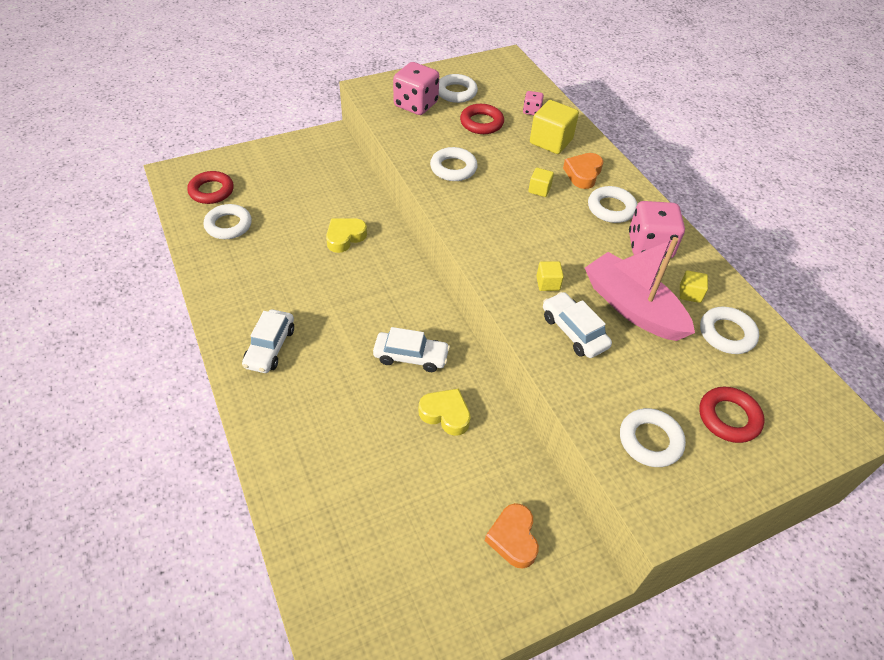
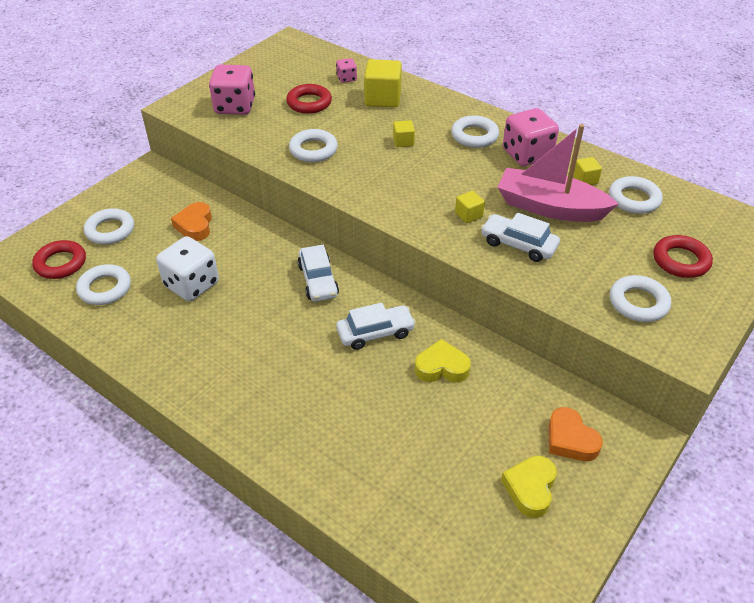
camera: 25 degrees left, 5 degrees down
white car [242,309,294,373] -> white car moved to [298,245,339,302]
yellow heart [326,218,367,253] -> yellow heart moved to [501,456,557,518]
white ring [439,74,478,103] -> white ring moved to [84,208,134,244]
orange heart [563,153,603,189] -> orange heart moved to [171,202,212,241]
none -> white dice [156,236,219,301]

